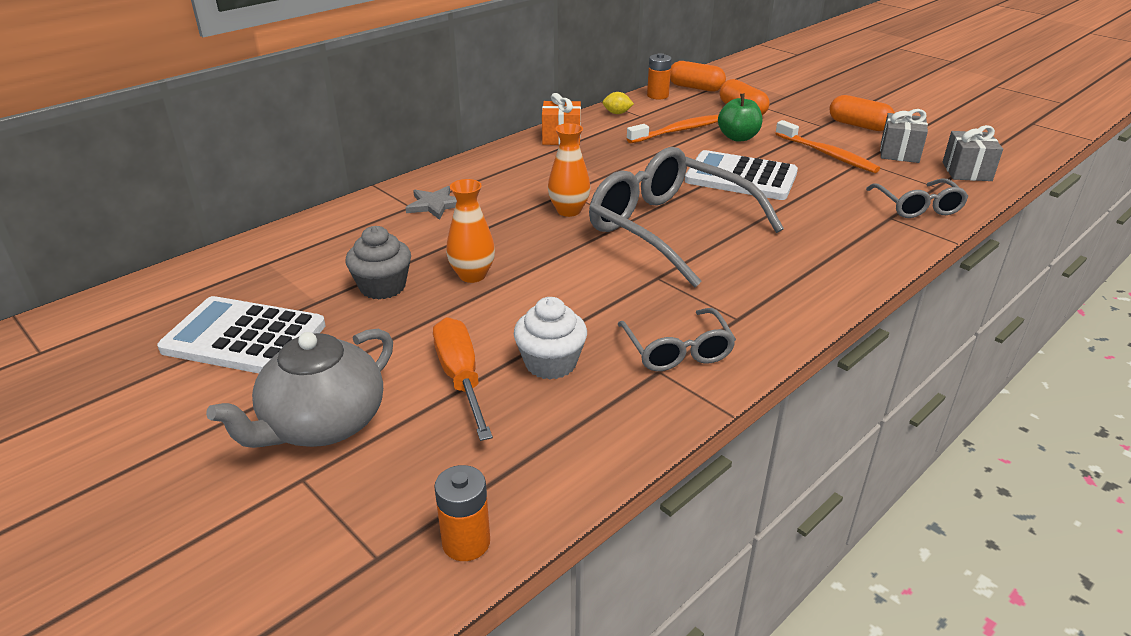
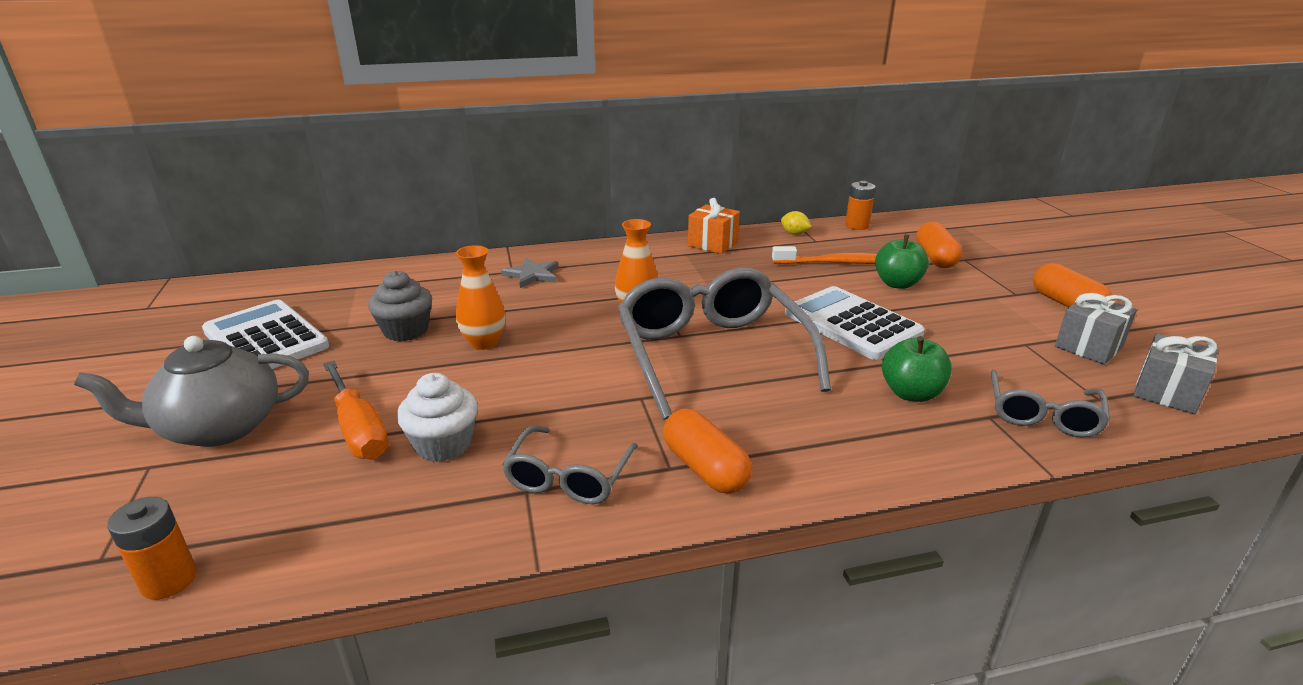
camera: 30 degrees right, 5 degrees down
orange screwdriver [433,317,493,441] -> orange screwdriver turned 135 degrees clockwise [323,361,389,459]
orange capsule [670,61,726,91] -> orange capsule moved to [663,409,752,494]
orange toothbrush [775,120,880,173] -> none
none -> green apple [882,336,952,402]

